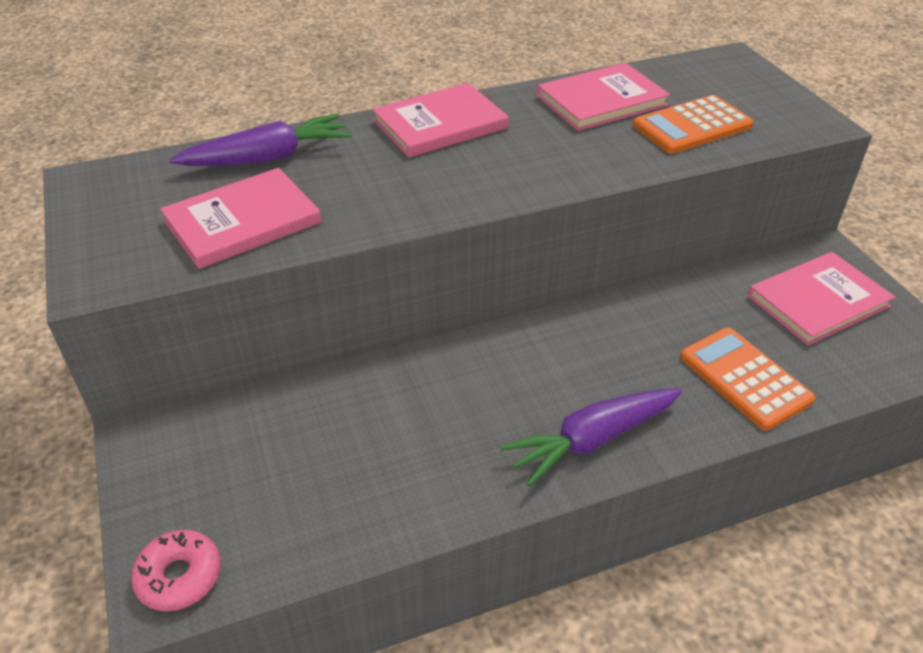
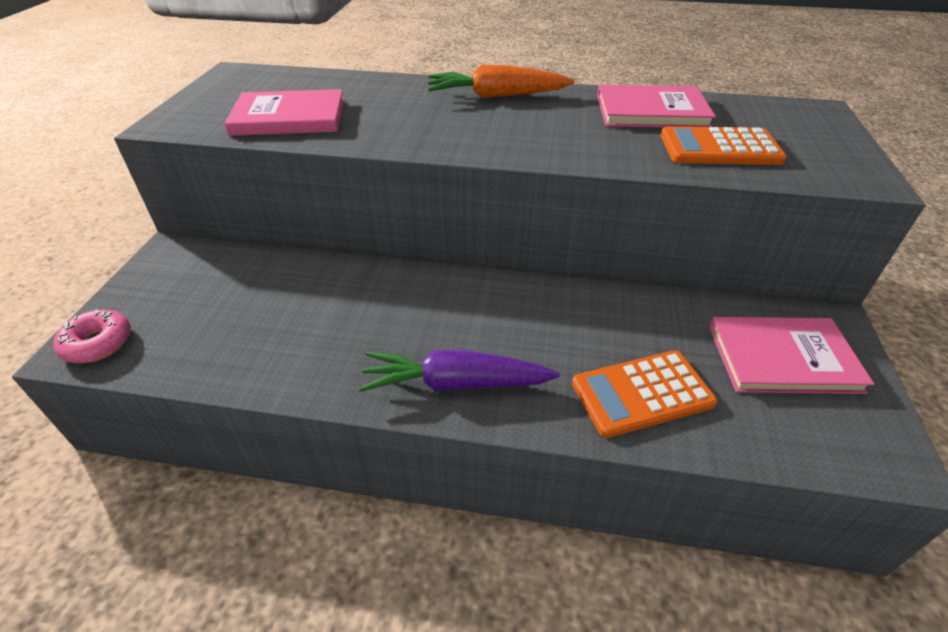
camera: 30 degrees right, 0 degrees up
purple carrot [169,114,352,166] -> none
pink book [372,83,508,157] -> orange carrot [428,65,574,98]
orange calculator [680,327,815,431] -> orange calculator turned 105 degrees counterclockwise [572,350,717,438]

